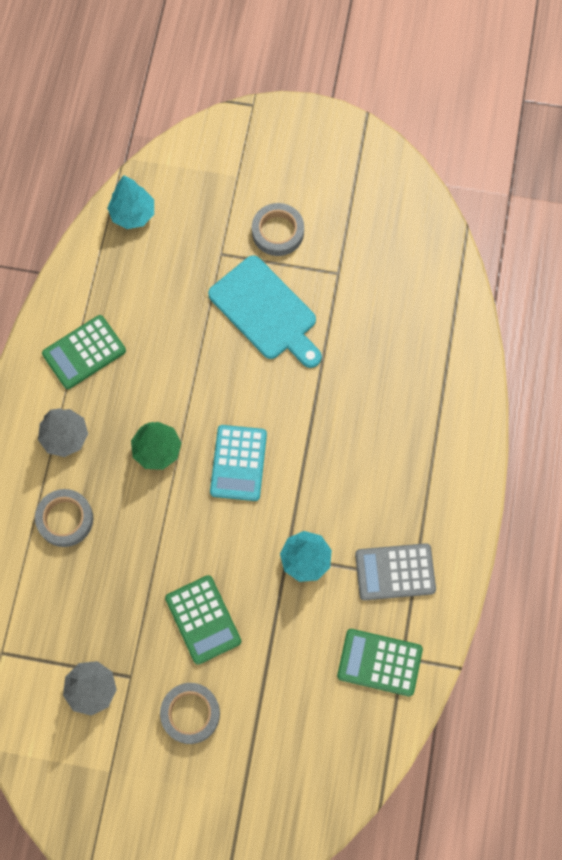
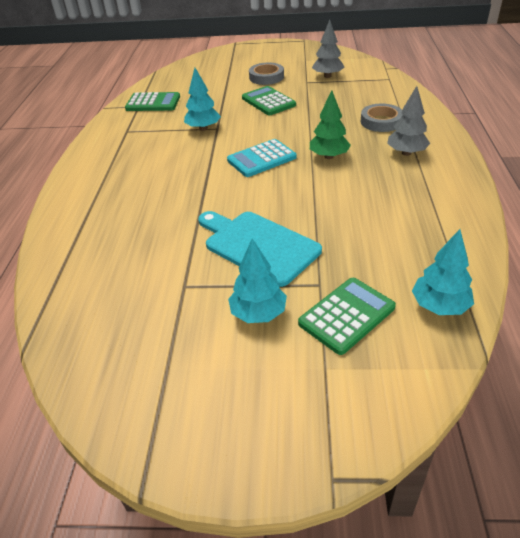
camera: 175 degrees right, 30 degrees down
green calculator [42,315,126,389] -> green calculator moved to [298,278,396,355]
turquoise calculator [210,425,267,501] -> turquoise calculator turned 120 degrees counterclockwise [227,139,296,177]
grey tape [252,203,304,256] -> turquoise tree [228,238,287,323]
grey calculator [355,543,436,600] -> none

